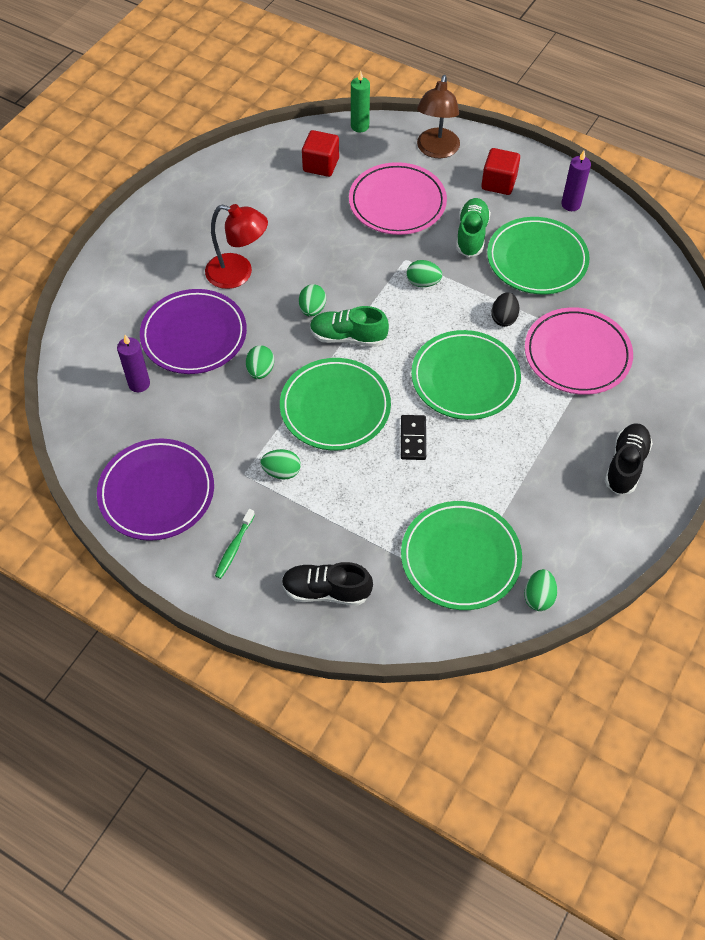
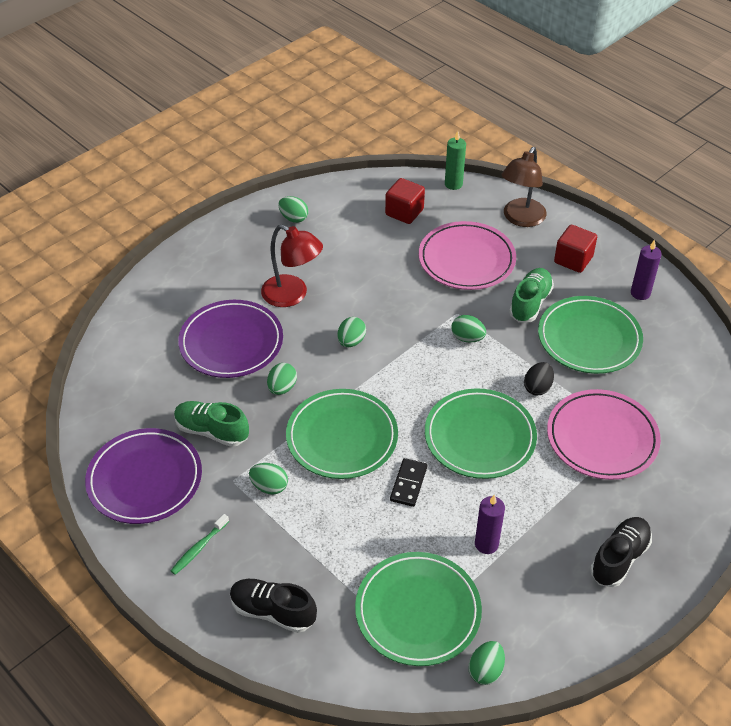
camera: 15 degrees right, 10 degrees down
purple candle [117,335,150,392] -> purple candle moved to [475,495,505,554]
green shoe [310,306,389,347] -> green shoe moved to [174,401,249,447]
none -> green egg [278,196,308,223]

